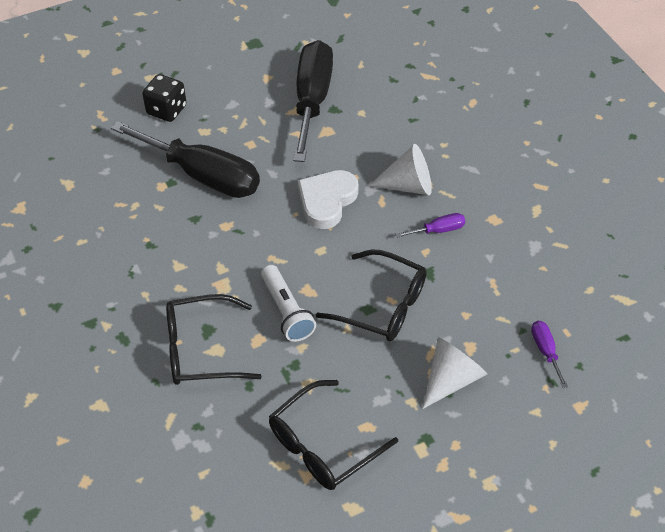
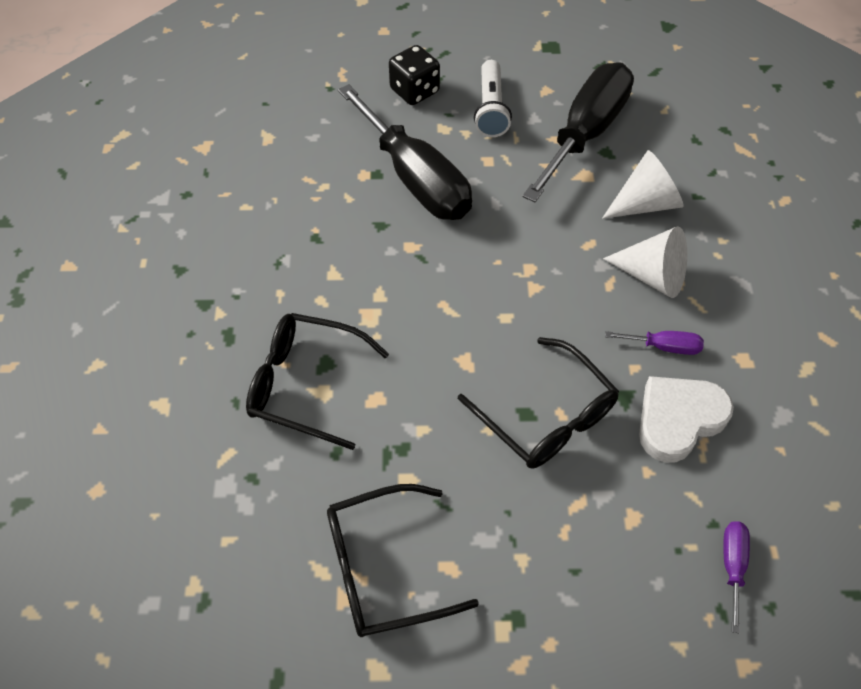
camera: 25 degrees right, 5 degrees up
white flashlight [261,265,316,342] -> white flashlight moved to [474,60,512,137]
white heart [298,170,359,229] -> white heart moved to [639,376,734,463]
white cone [422,337,487,409] -> white cone moved to [602,150,684,219]

